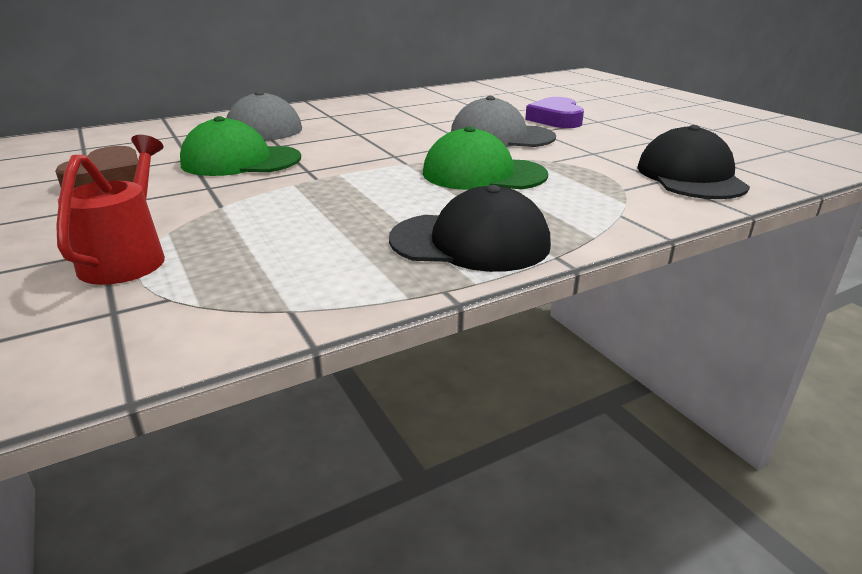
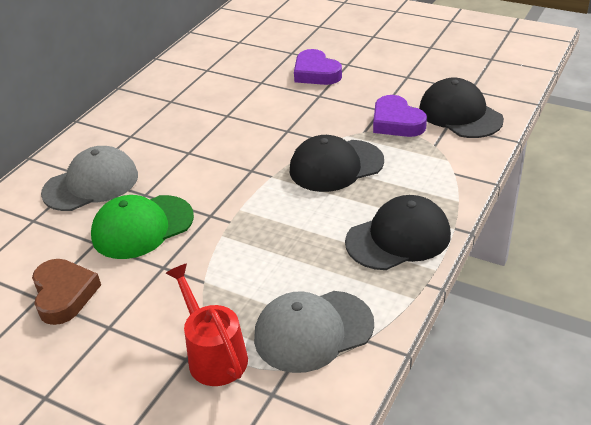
camera: 30 degrees left, 10 degrees up
green cap [423,126,548,190] -> black cap [290,135,384,192]
grey cap [451,96,556,147] -> grey cap moved to [254,291,374,373]
none -> purple heart [373,95,427,137]

